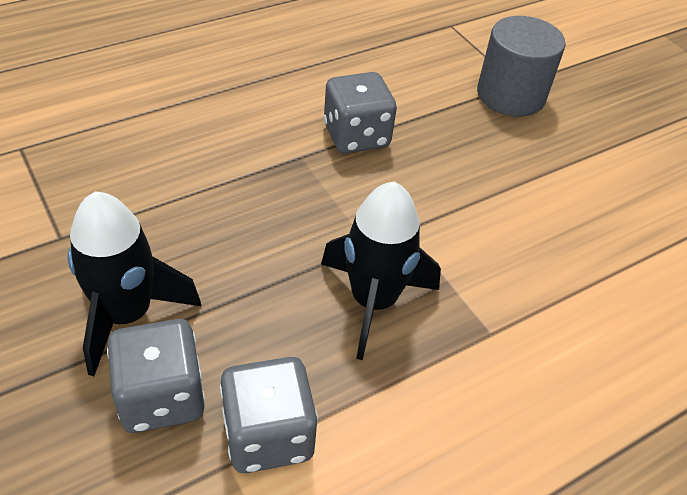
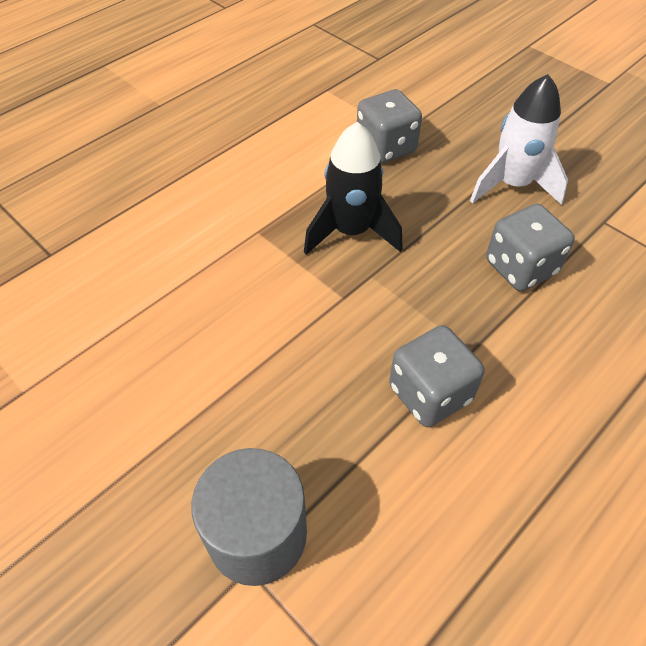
camera: 170 degrees right, 5 degrees up
black rocket [68,192,201,376] -> white rocket [470,74,568,205]
grey dice [107,319,205,433] -> grey dice moved to [486,204,575,291]

